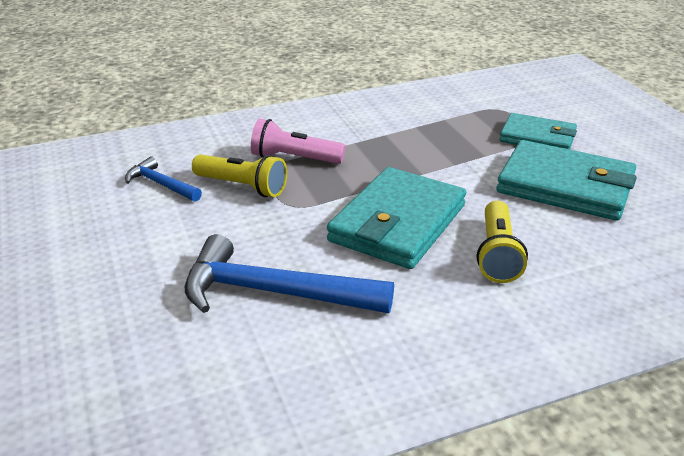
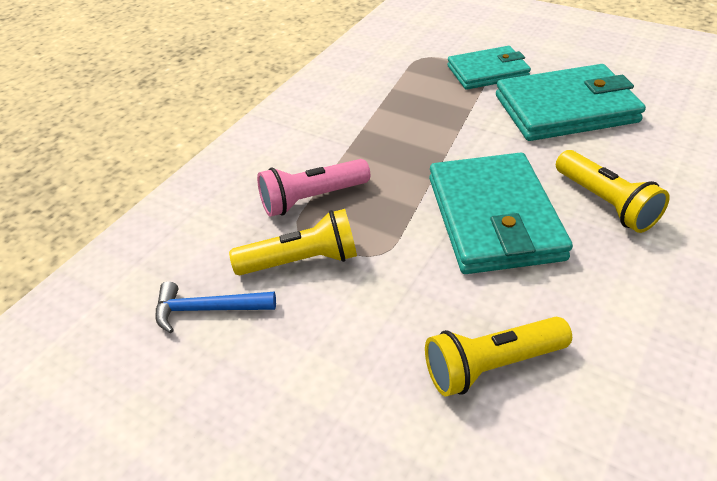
camera: 35 degrees left, 10 degrees up
blue hammer [185,234,394,313] -> yellow flashlight [425,317,572,396]

